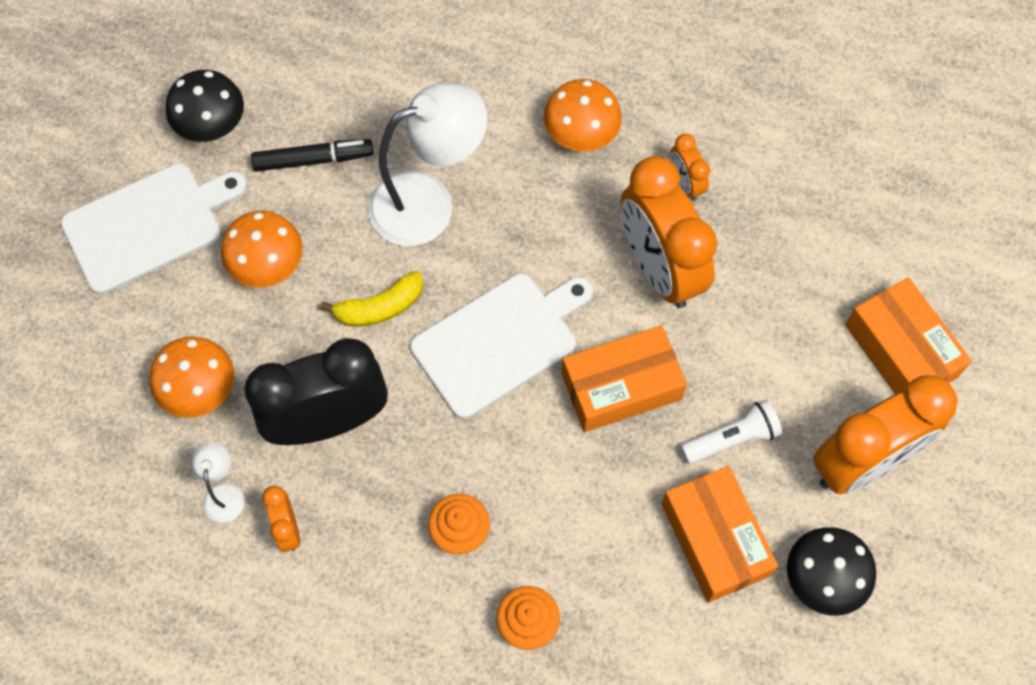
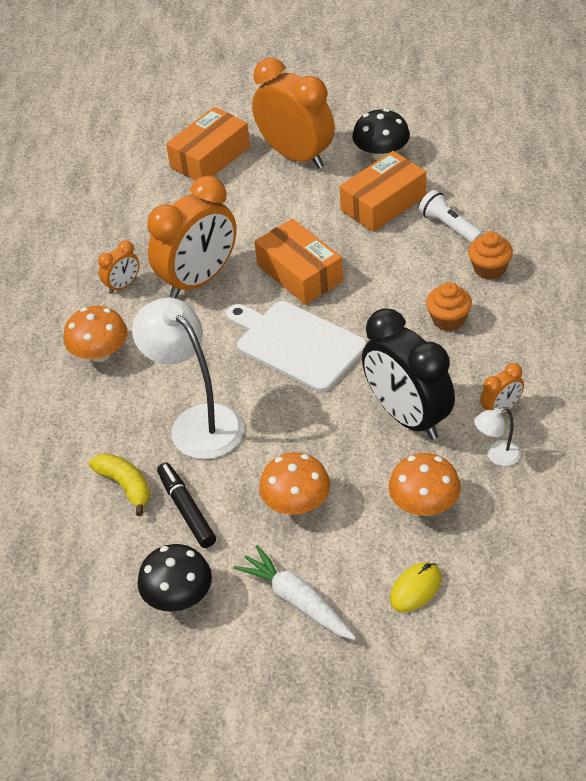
camera: 105 degrees left, 20 degrees down
white cutting board [61,163,247,294] -> white carrot [233,545,356,640]
yellow banana [320,271,423,326] -> yellow banana moved to [89,453,150,516]
white flashlight [680,400,782,464] -> white flashlight moved to [419,190,483,243]
none -> yellow mouse [390,562,441,612]

